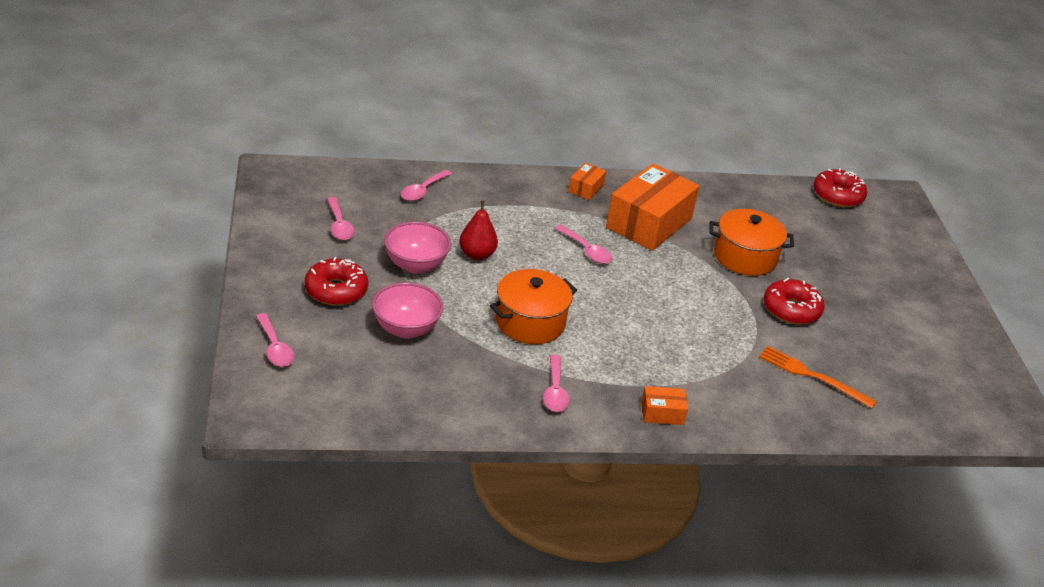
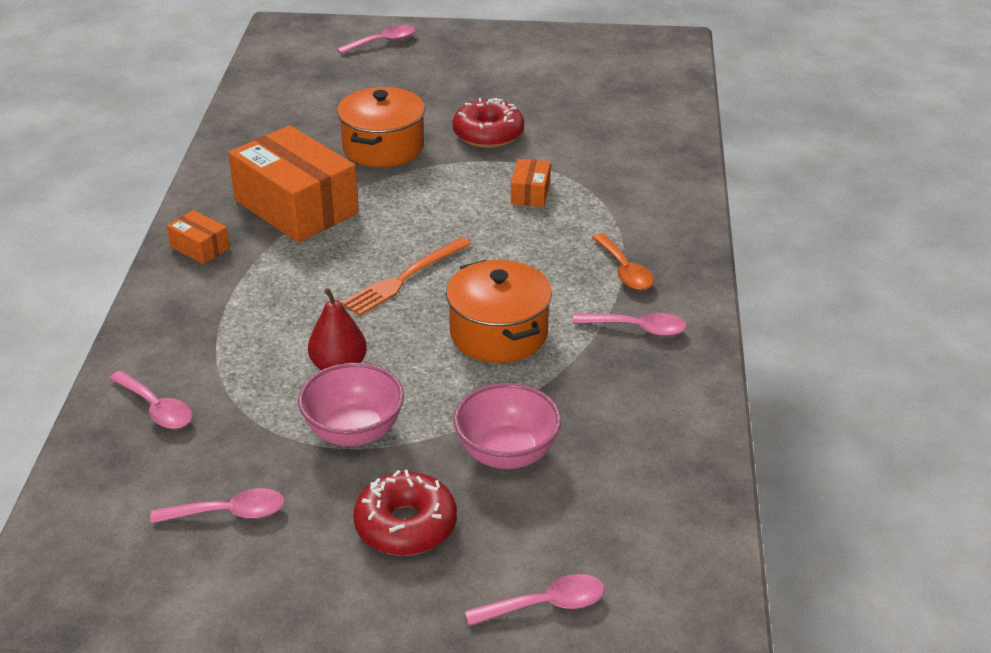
camera: 75 degrees left, 0 degrees up
pink spoon [555,225,612,264] -> pink spoon moved to [337,25,415,54]
orange box [641,386,688,425] -> orange box moved to [511,159,551,207]
orange fork [759,346,877,408] -> orange fork moved to [342,237,471,316]
red donut [813,168,867,207] -> none
none -> orange spoon [592,233,654,290]

